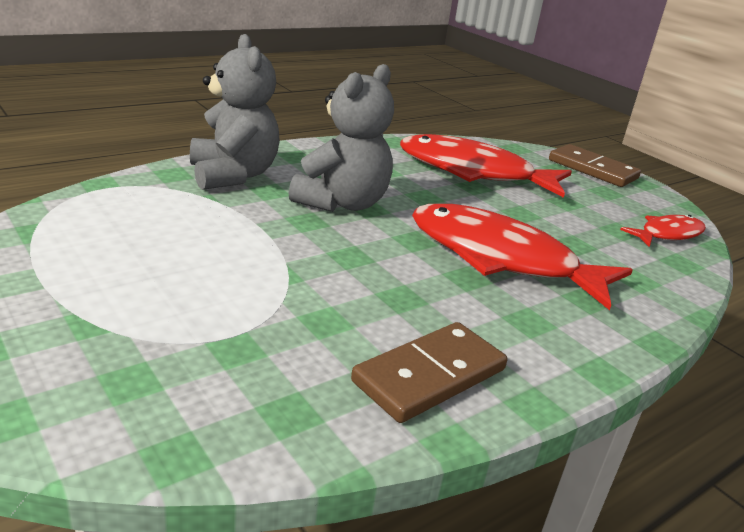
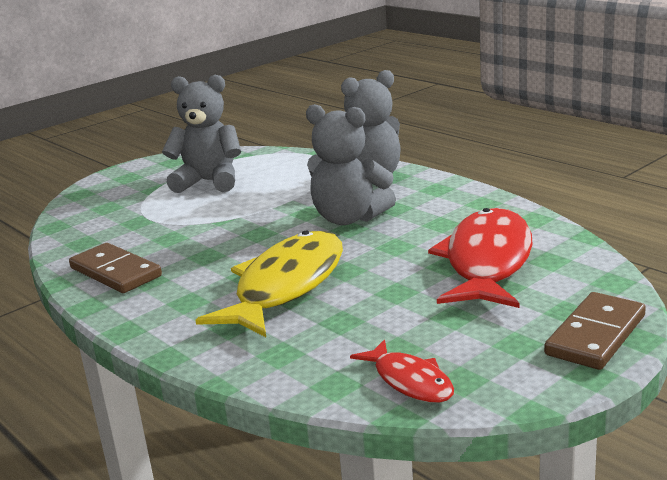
camera: 90 degrees right, 5 degrees down
red fish [412,204,633,310] -> yellow fish [196,231,343,337]
none -> grey teddy bear [162,75,241,193]

